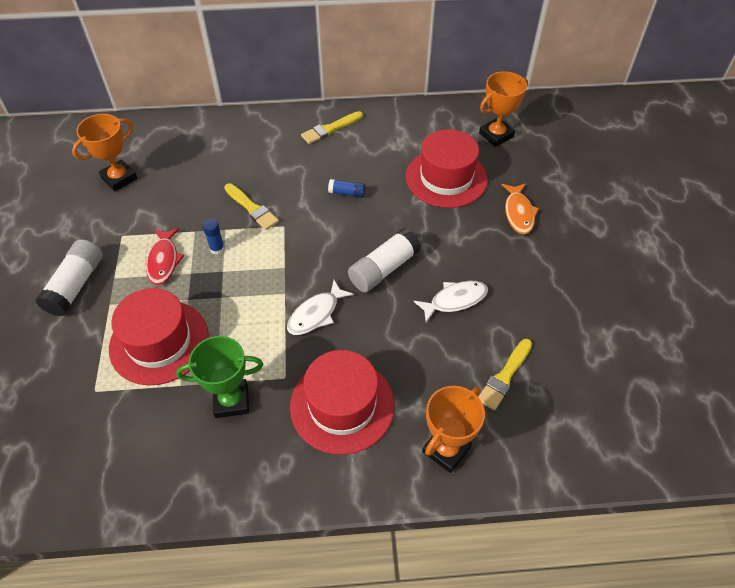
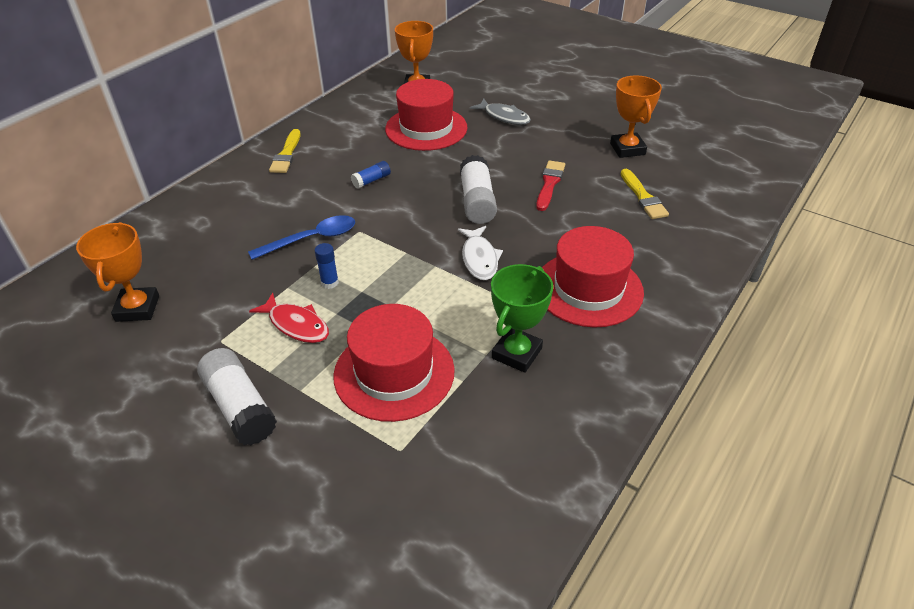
camera: 50 degrees left, 10 degrees down
yellow brush [224,183,279,230] -> blue spoon [248,215,355,260]
white fish [414,281,488,322] -> red brush [536,160,565,211]
orange trophy [422,386,485,473] -> orange trophy moved to [610,75,662,158]
orange fish [502,183,539,234] -> grey fish [470,99,531,125]

